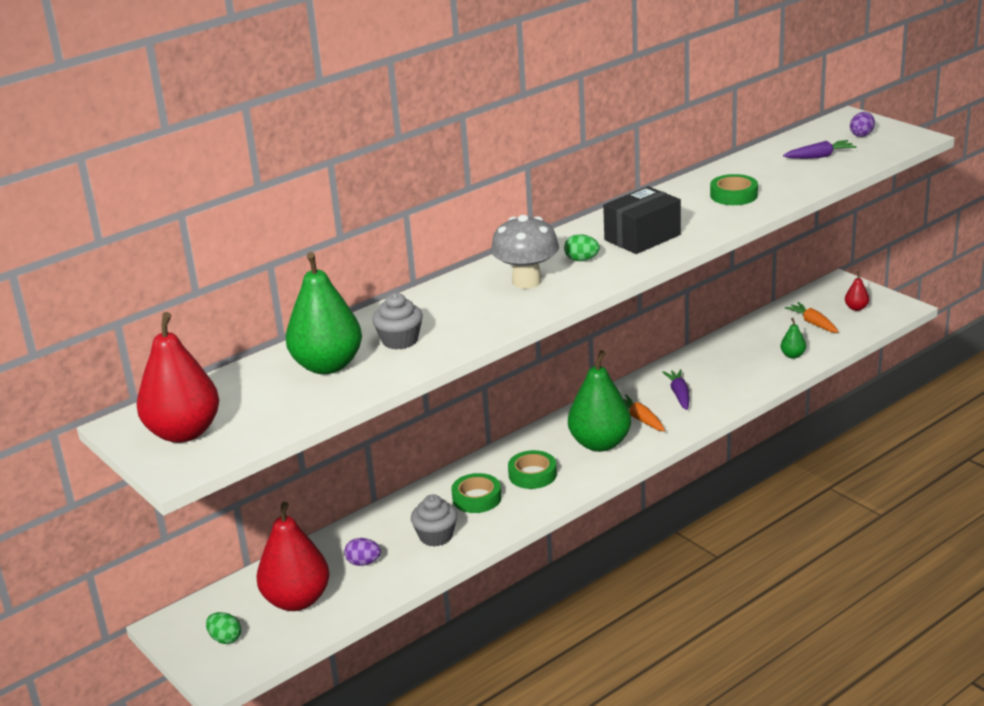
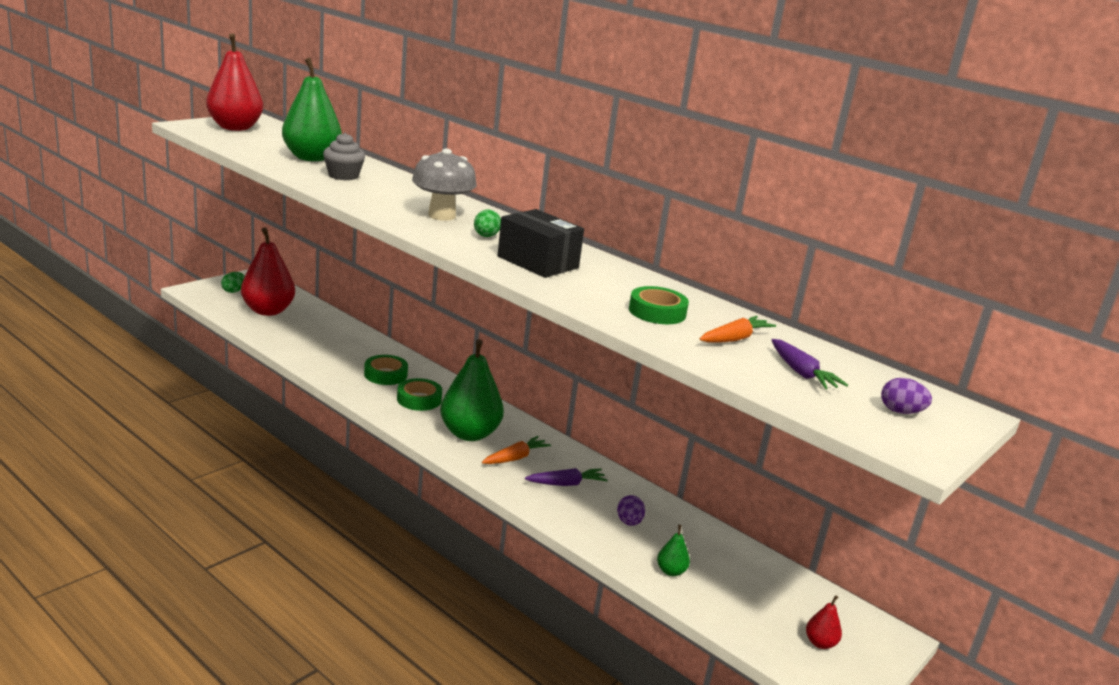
camera: 75 degrees right, 5 degrees down
purple egg [344,538,381,566] -> purple egg moved to [617,495,645,526]
grey cupcake [411,495,457,546] -> none
orange carrot [785,302,838,333] -> orange carrot moved to [699,316,776,343]

